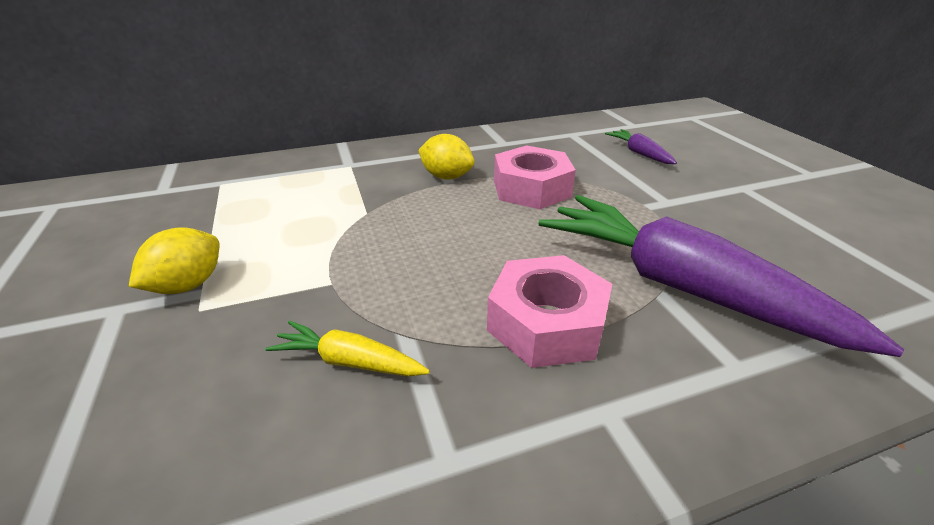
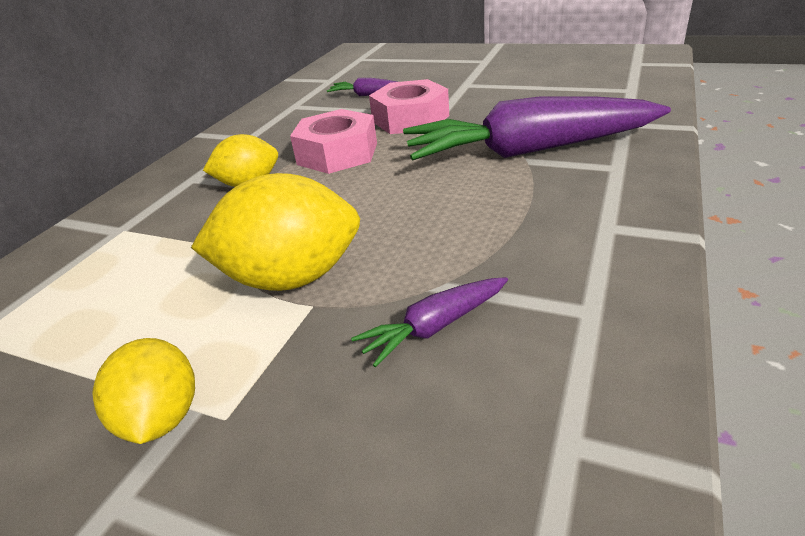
camera: 45 degrees left, 0 degrees up
yellow carrot [265,320,430,377] -> purple carrot [351,277,508,367]
pink nut [487,255,612,368] -> pink nut moved to [369,79,449,134]
none -> yellow lemon [191,173,360,291]

